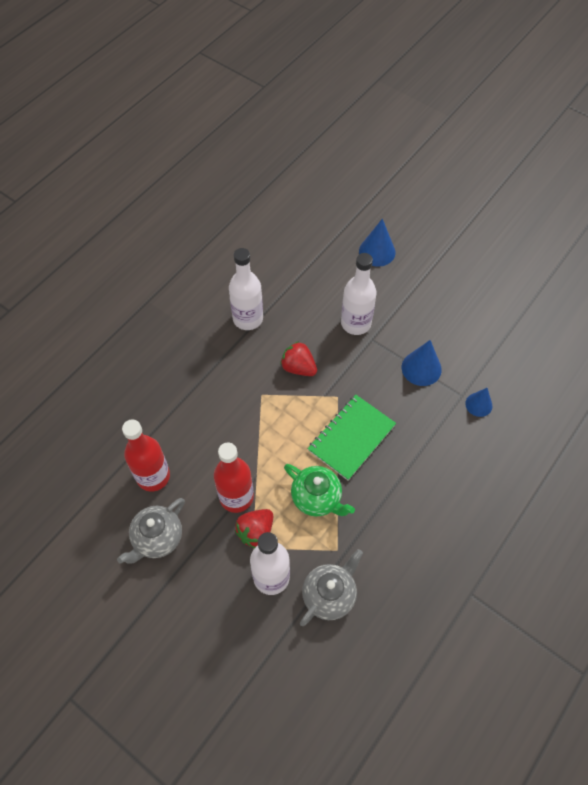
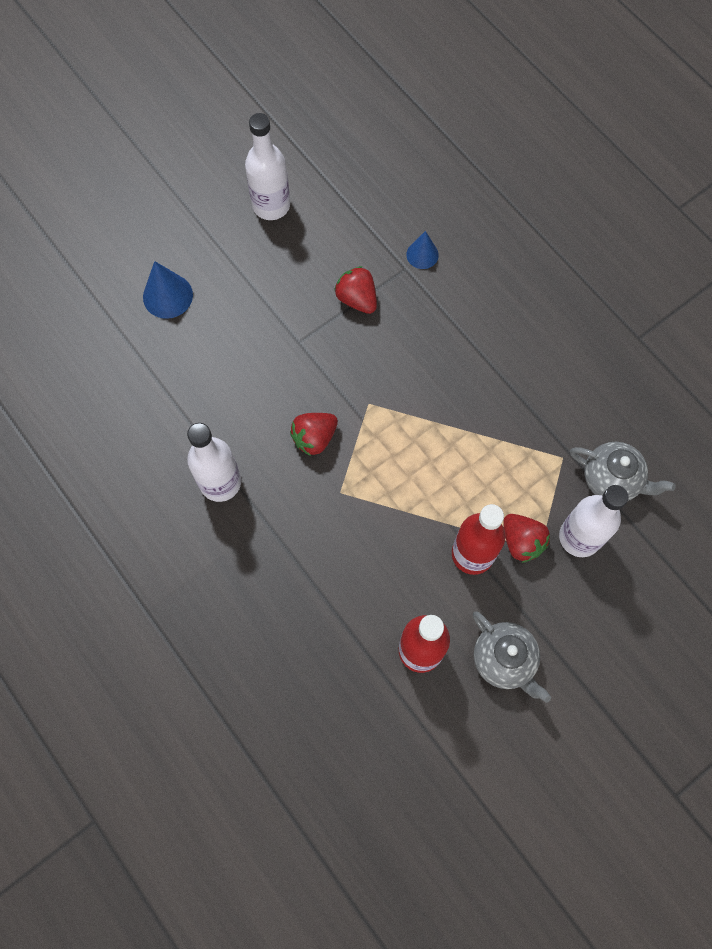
camera: 75 degrees left, 10 degrees up
green teapot [284,464,355,517] -> none
grey teapot [300,549,363,626] -> grey teapot turned 150 degrees clockwise [570,442,676,501]
green notebook [307,395,396,480] -> none
white bottle [341,253,377,335] -> white bottle moved to [245,113,290,220]
blue cone [402,340,442,386] -> red strawberry [334,266,377,314]

